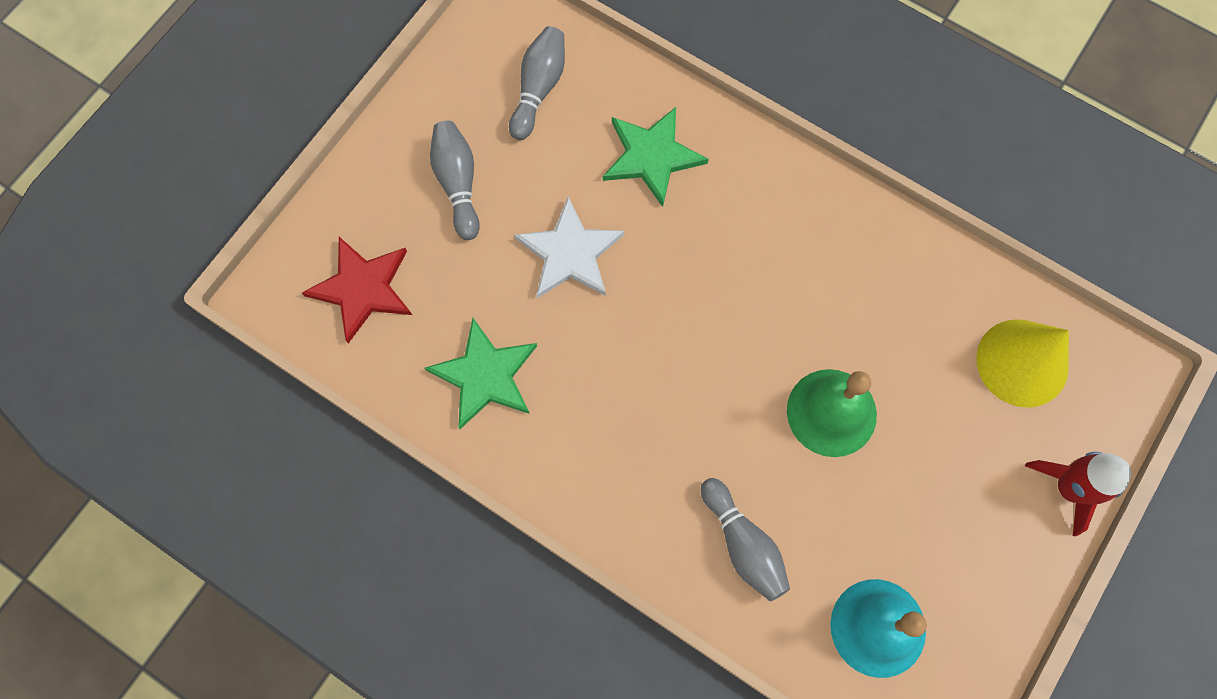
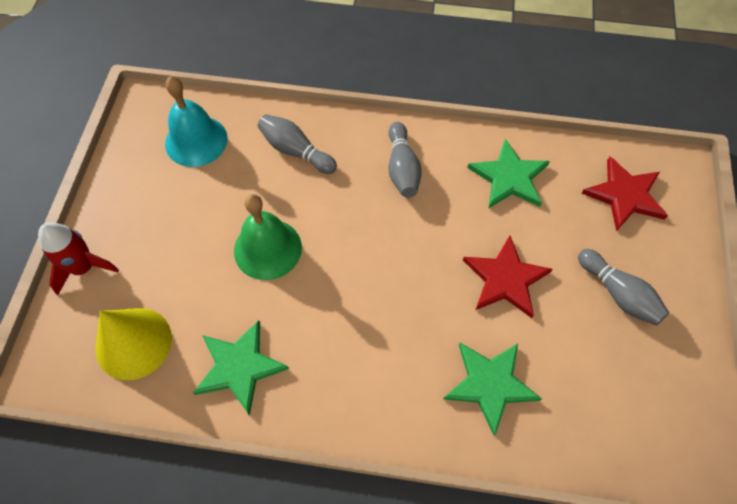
camera: 155 degrees right, 10 degrees down
grey bowling pin [509,26,565,140] -> grey bowling pin moved to [389,122,422,198]
white star [514,197,624,298] -> red star [463,235,553,318]
none -> green star [193,320,289,415]

